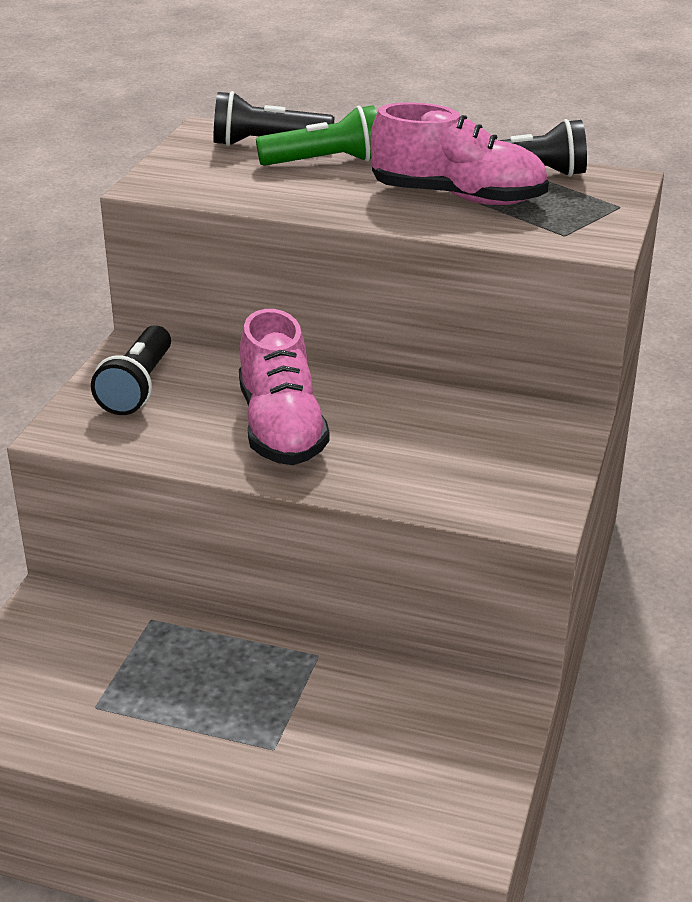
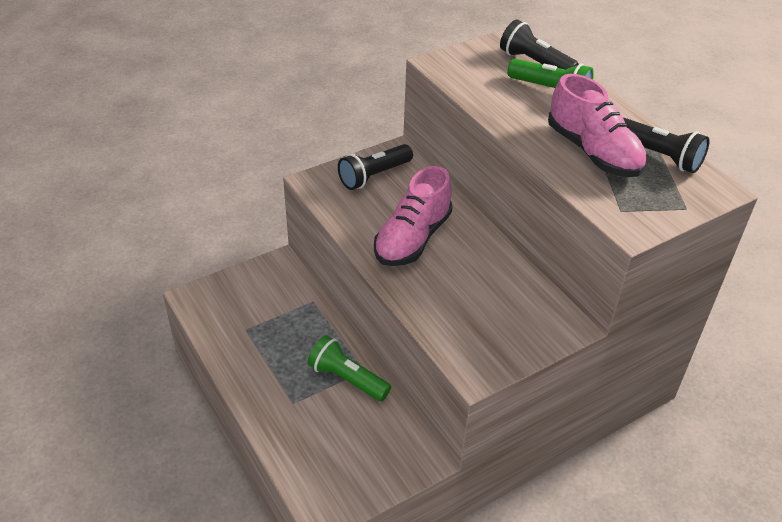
camera: 40 degrees right, 10 degrees up
none -> green flashlight [308,335,391,401]

